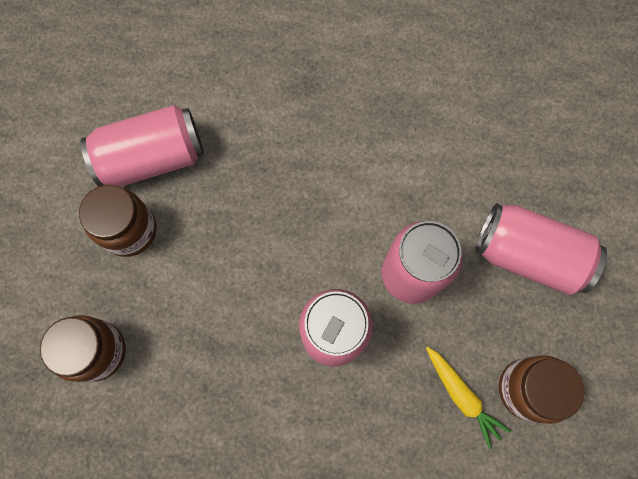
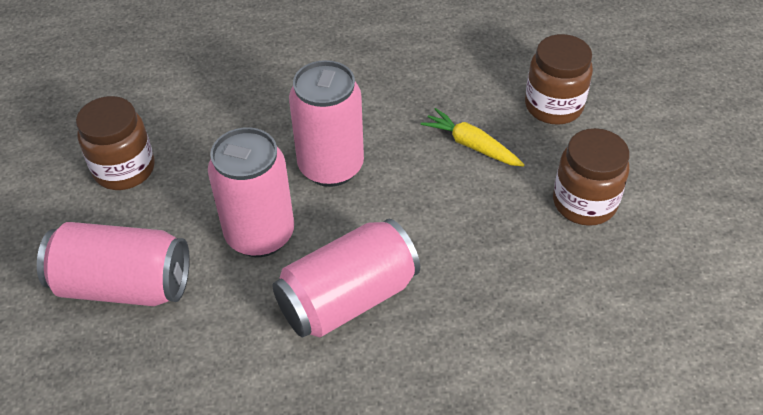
camera: 165 degrees right, 25 degrees down
pink can [81,105,204,187] -> pink can moved to [273,219,420,338]
yellow carrot [426,346,511,449] -> yellow carrot moved to [420,108,525,167]

